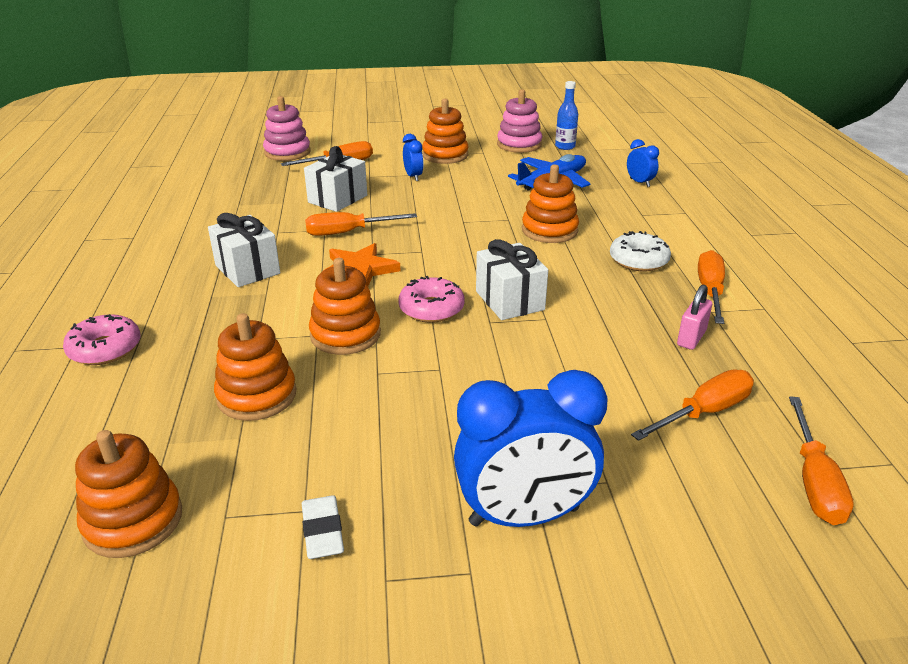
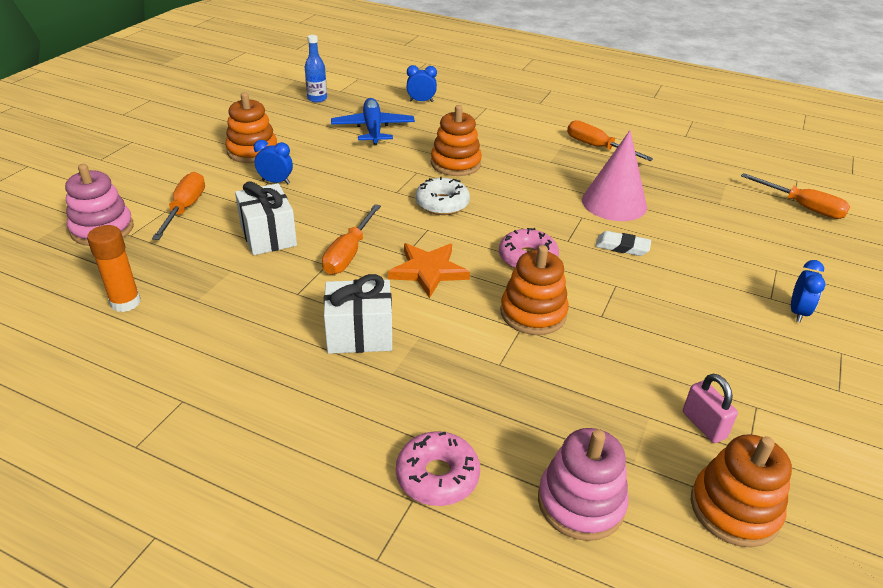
camera: 60 degrees left, 5 degrees up
orange stacking toy [214,313,297,421] -> none
white eraser [302,495,344,559] -> white eraser moved to [595,231,651,256]
blue clock [454,370,608,527] -> blue clock [791,260,825,322], size x0.46
white gift [476,239,548,320] -> none
pink stacking toy [497,89,542,153] -> pink stacking toy moved to [538,428,629,541]
white donut [610,231,671,272] -> white donut moved to [416,177,470,215]
orange screwdriver [631,369,754,441] -> none
pink padlock [677,284,712,350] -> pink padlock moved to [683,374,738,443]
none -> orange glue stick [87,225,141,312]
none -> pink cone [582,130,647,221]

